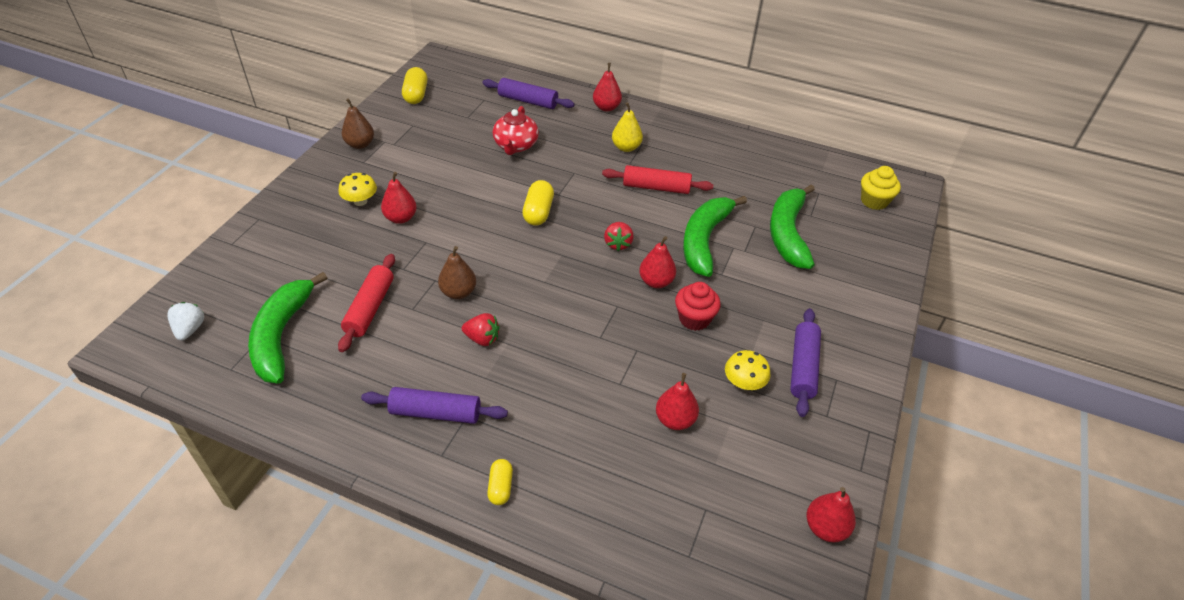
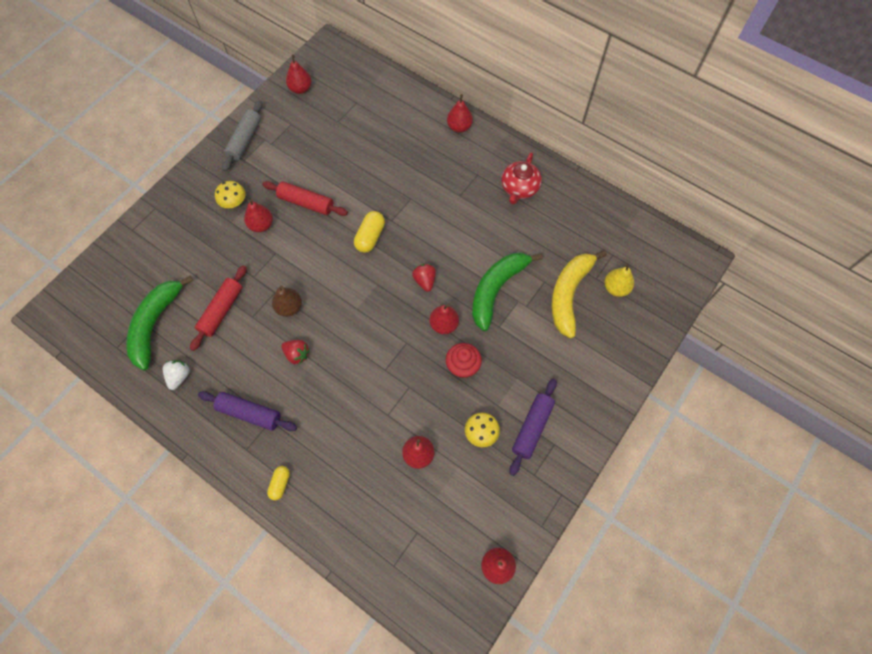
camera: 15 degrees right, 20 degrees up
white strawberry [167,302,204,340] -> white strawberry moved to [163,360,190,390]
brown pear [342,98,374,149] -> grey rolling pin [222,100,262,171]
yellow capsule [402,67,427,104] -> red pear [286,55,311,94]
purple rolling pin [482,78,575,109] -> none
red teapot [493,106,539,155] -> red teapot moved to [502,152,542,204]
red rolling pin [602,165,713,194] -> red rolling pin moved to [262,181,348,216]
red strawberry [604,222,634,251] -> red strawberry turned 150 degrees clockwise [412,264,436,292]
yellow pear [612,102,643,152] -> yellow pear moved to [605,263,634,297]
green banana [770,185,815,269] -> yellow banana [551,250,607,339]
yellow cupcake [861,166,901,210] -> none

